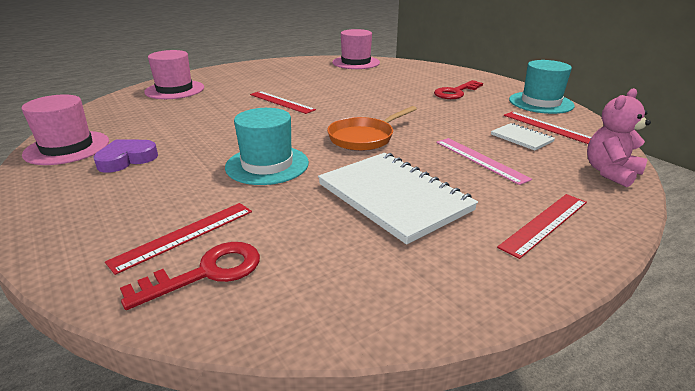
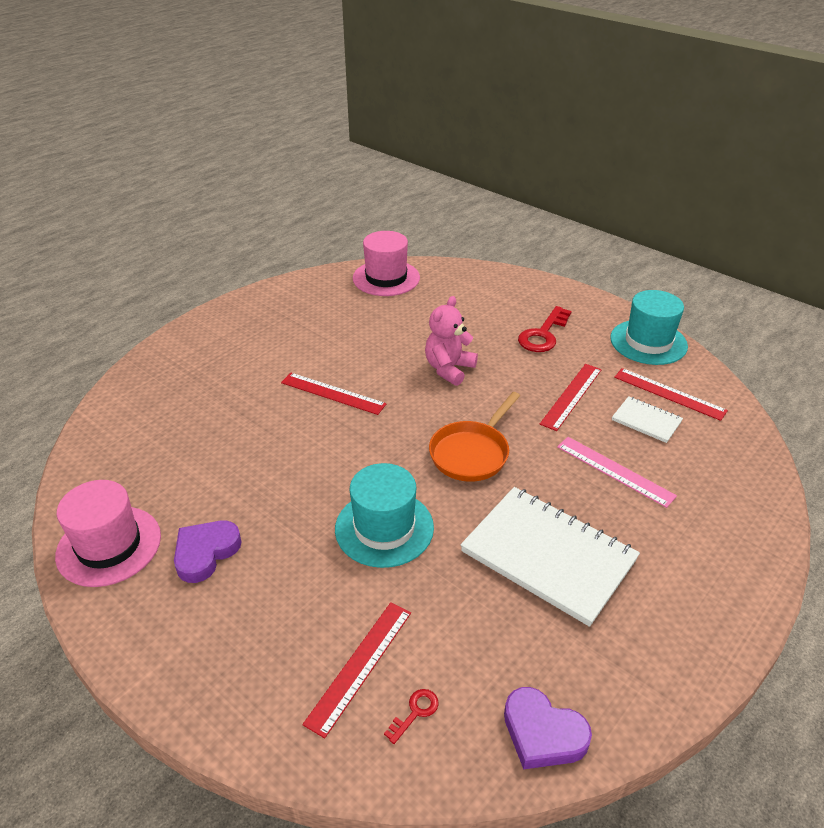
camera: 15 degrees left, 10 degrees up
red key [120,242,260,310] -> red key [384,689,439,744], size x0.48
pink hat [144,50,204,99] -> none
red ruler [497,194,587,259] -> red ruler moved to [540,364,602,431]
pink teddy bear [587,88,651,187] -> pink teddy bear moved to [425,296,478,386]
none -> purple heart [504,687,592,769]

